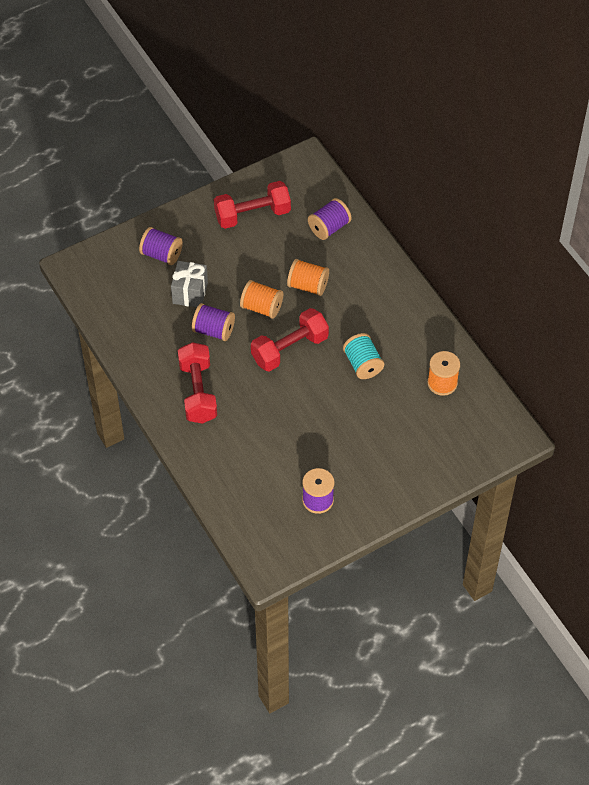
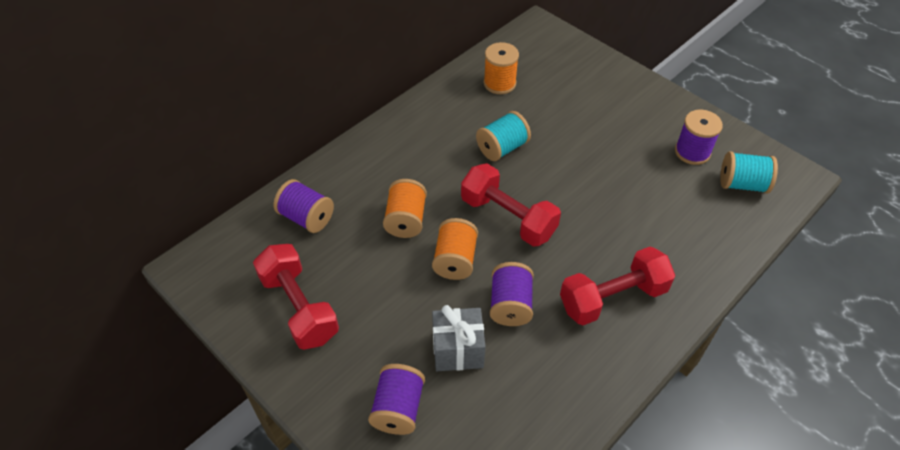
camera: 105 degrees left, 5 degrees down
none -> turquoise spool [720,151,778,194]

